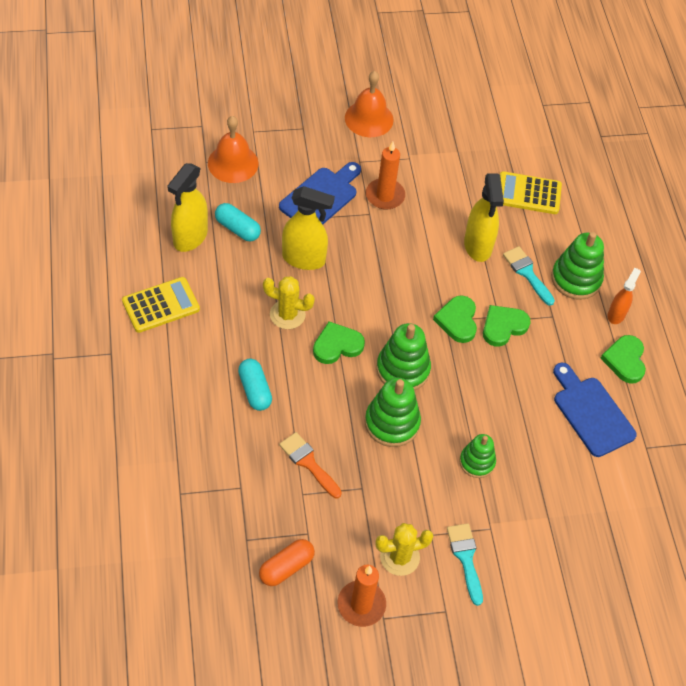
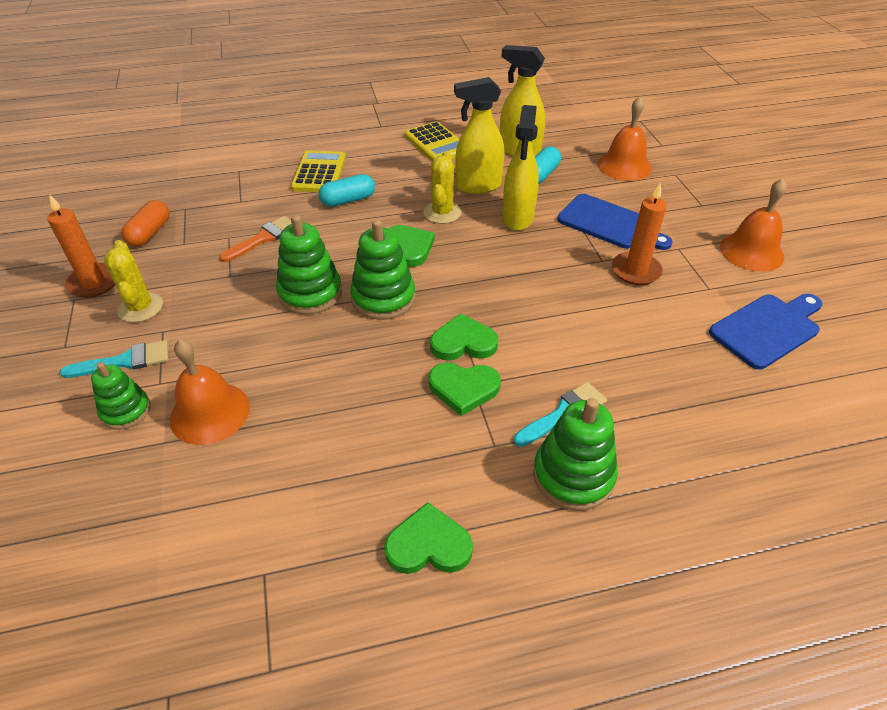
camera: 90 degrees right, 10 degrees down
orange capsule [259,539,315,586] -> orange capsule turned 60 degrees clockwise [121,200,169,247]
green stacking toy [459,434,496,478] -> green stacking toy moved to [91,362,151,430]
yellow spray bottle [464,173,504,262] -> yellow spray bottle moved to [454,77,505,194]
green heart [483,305,531,347] -> green heart turned 135 degrees clockwise [429,363,501,416]
yellow calculator [500,171,562,214] -> yellow calculator moved to [291,150,346,192]
blue cutting board [553,363,637,457] -> blue cutting board moved to [709,294,822,369]
orange spray bottle [608,268,641,324] -> none
none -> orange bell [170,339,250,445]

